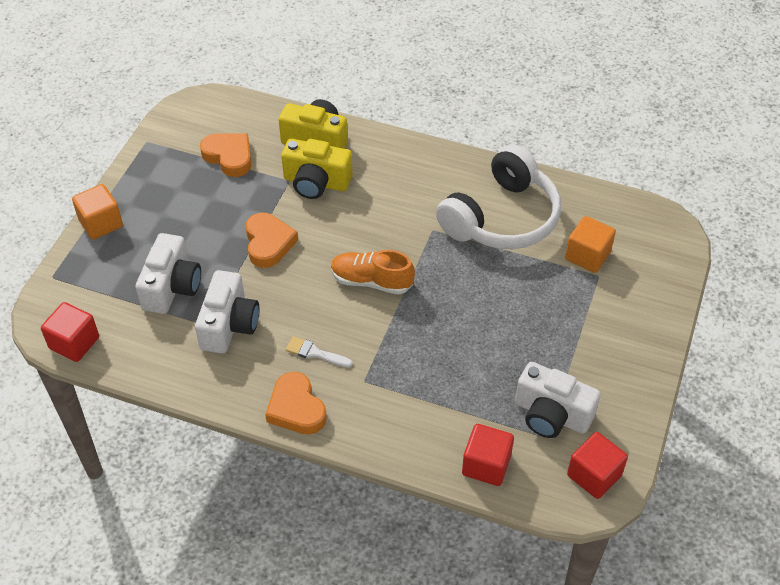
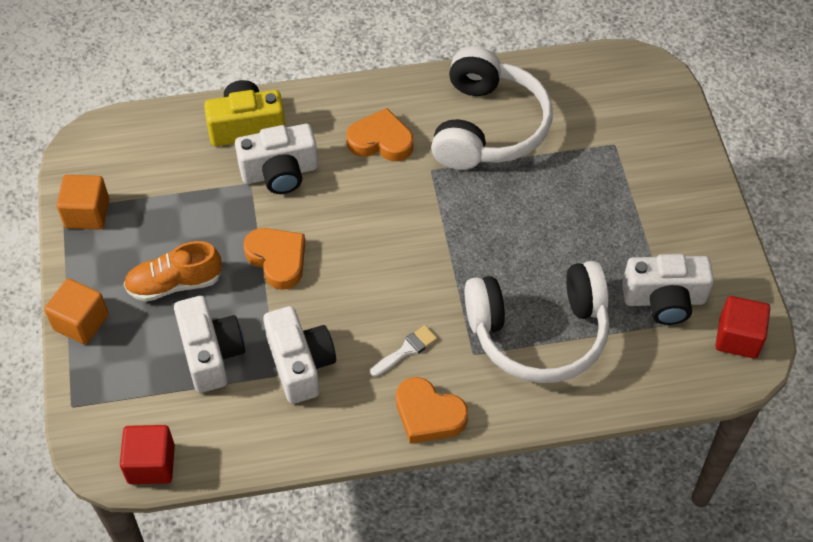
camera: 30 degrees left, 5 degrees up
orange heart [200,133,251,177] -> orange heart moved to [346,108,413,161]
yellow camera [281,139,353,199] -> white camera [235,124,318,194]
white brush [286,336,353,368] -> white brush turned 150 degrees clockwise [371,325,438,377]
orange shoe [331,250,415,294] -> orange shoe moved to [124,241,222,302]
red cube [462,424,514,486] -> none
orange cube [565,216,616,273] -> orange cube moved to [57,175,109,230]
none -> white headphones [465,261,609,383]

